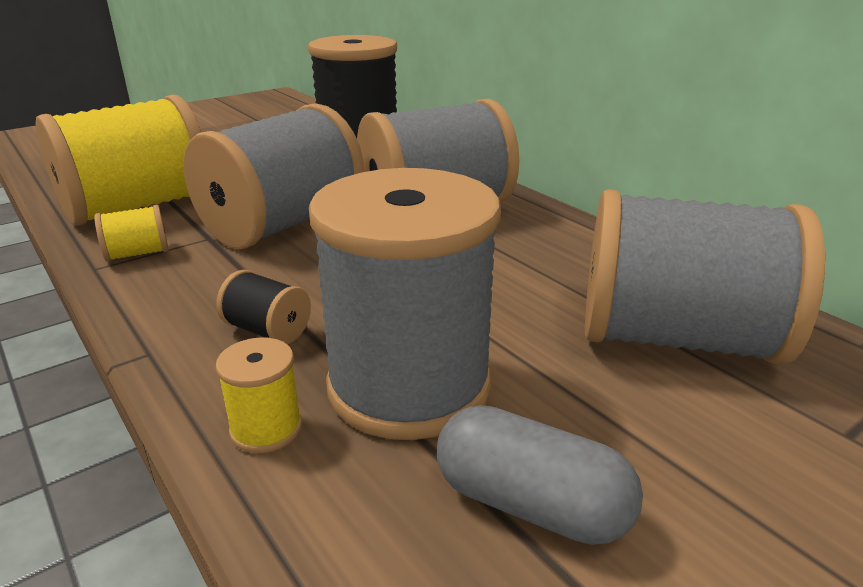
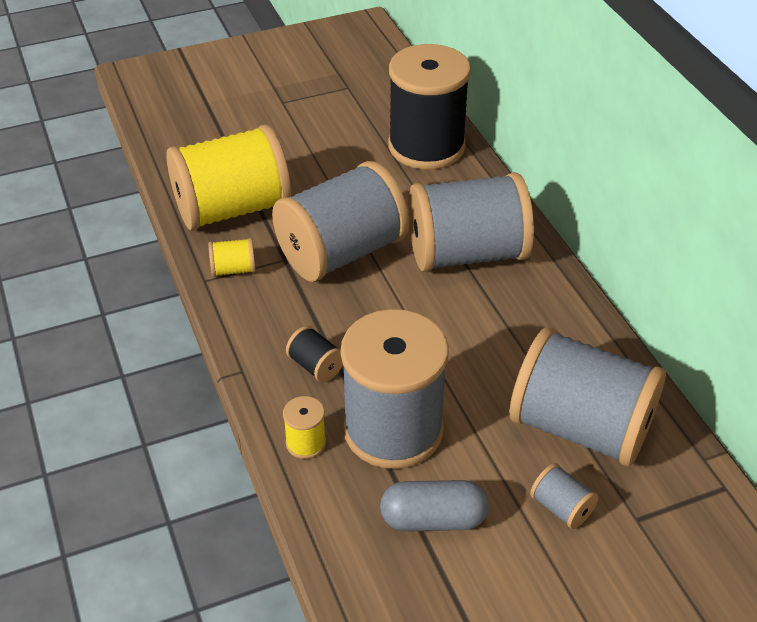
camera: 15 degrees right, 15 degrees up
grey capsule [437,405,643,545] -> grey capsule turned 45 degrees counterclockwise [380,480,489,531]
none -> grey spool [530,463,598,529]

